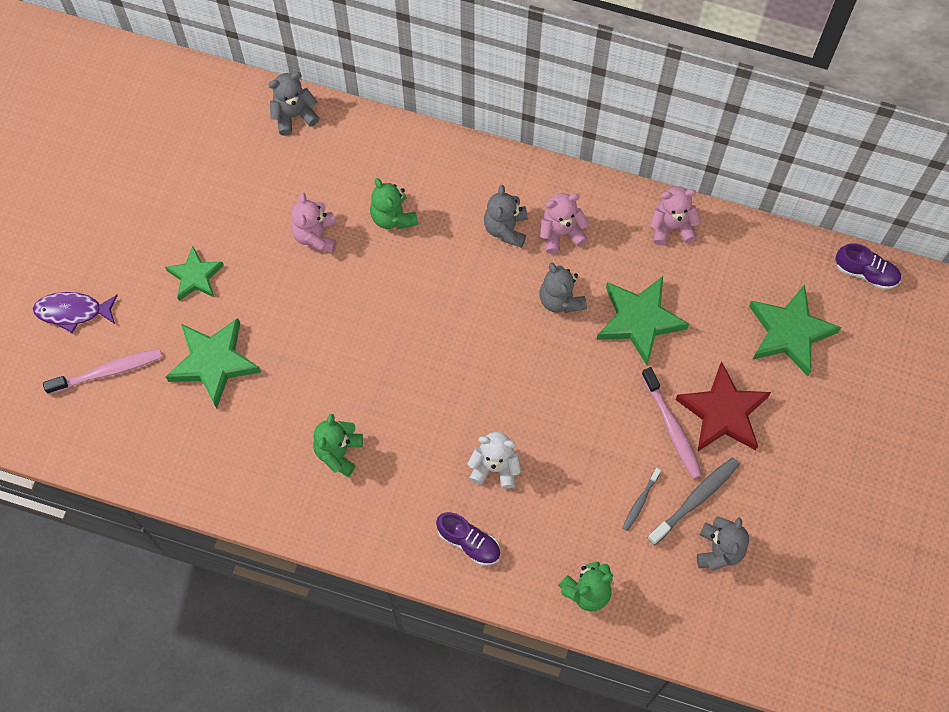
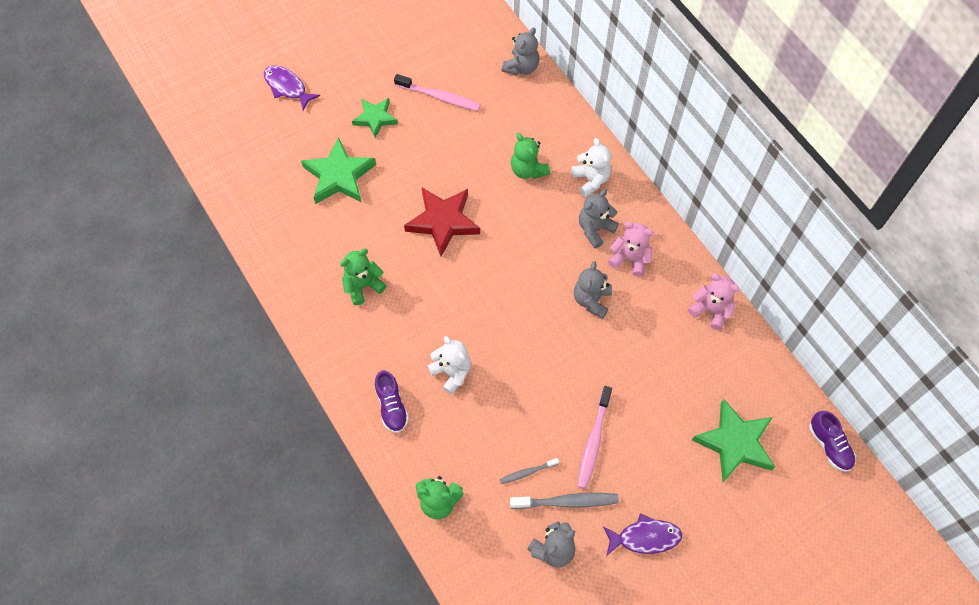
camera: 40 degrees right, 5 degrees down
pink toothbrush [43,349,162,395] -> pink toothbrush moved to [394,74,481,111]
grey teddy bear [269,72,319,136] -> grey teddy bear turned 105 degrees clockwise [502,27,539,76]
pink teddy bear [291,193,336,253] -> none
green teddy bear [370,178,418,229] -> green teddy bear turned 45 degrees counterclockwise [511,133,550,179]
green star [597,276,689,365] -> none
red star [675,361,771,452] -> red star moved to [404,188,480,256]
none -> white teddy bear [571,138,611,197]
none -> purple fish [603,513,682,555]

